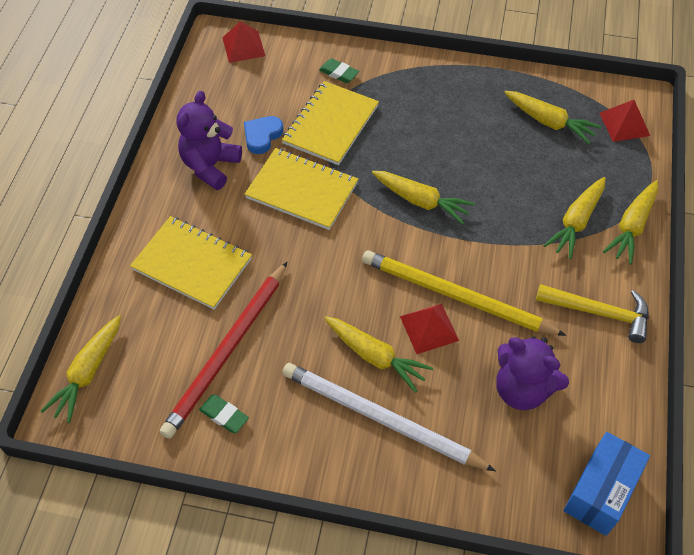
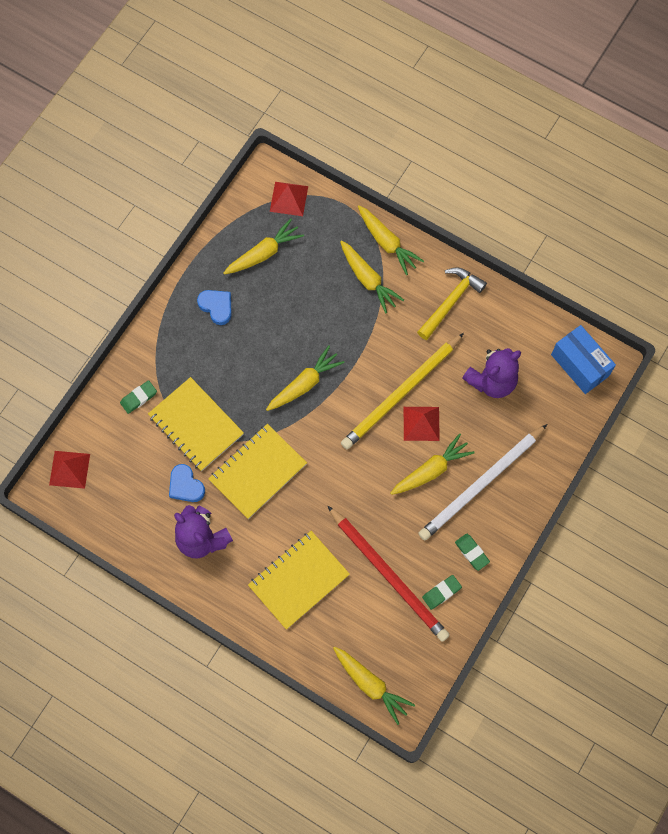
camera: 70 degrees left, 15 degrees up
none -> blue heart [197,290,232,325]
none -> green eraser [455,534,490,571]

